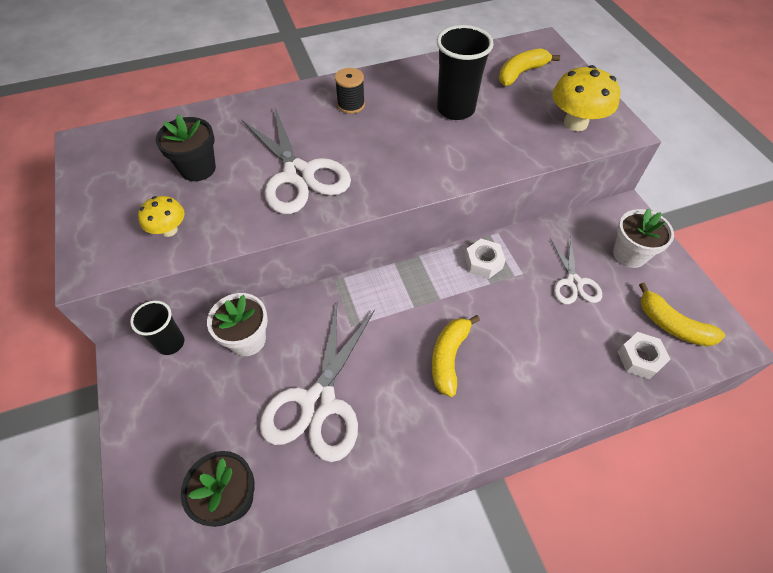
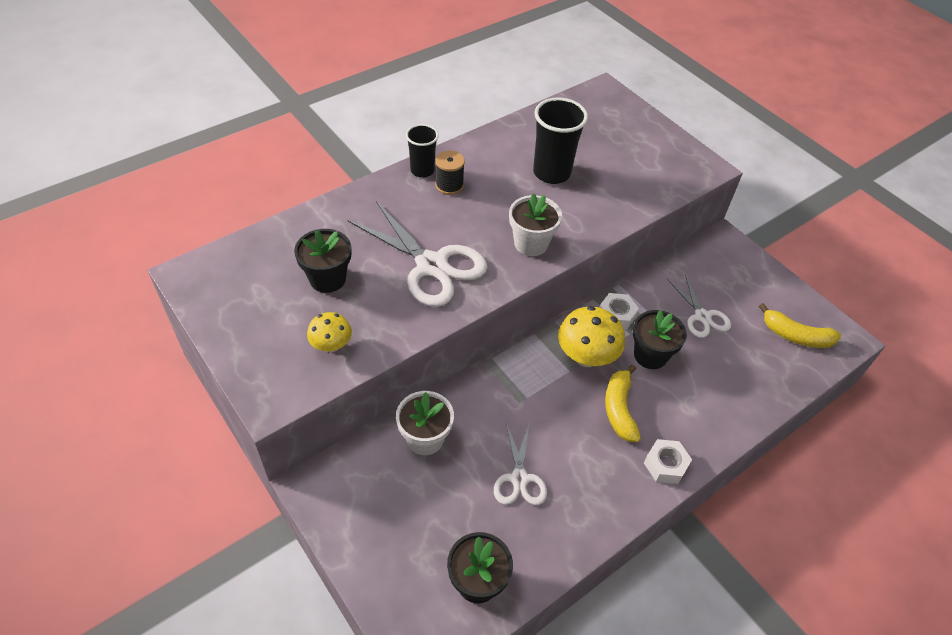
camera: 20 degrees left, 5 degrees down
black cup [130,301,184,355] -> black cup moved to [406,124,439,178]
white scissors [260,303,375,462] -> white scissors [494,423,547,505], size x0.57
yellow banana [499,48,560,86] -> none
yellow mushroom [553,65,620,131] -> yellow mushroom moved to [558,306,625,367]
white flower pot [613,209,674,268] -> white flower pot moved to [509,193,562,256]
white nut [618,332,671,379] -> white nut moved to [644,439,692,484]
none -> black flower pot [633,310,687,369]

